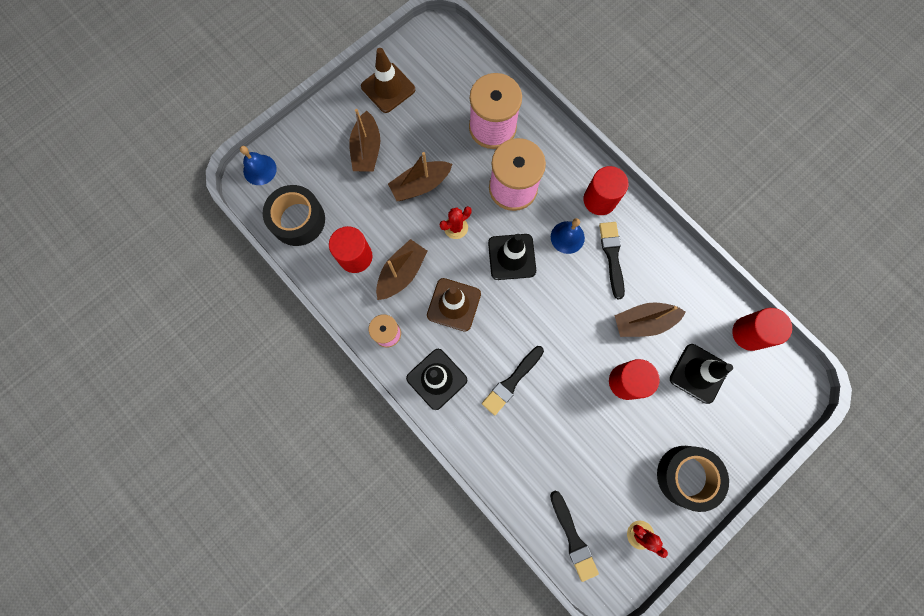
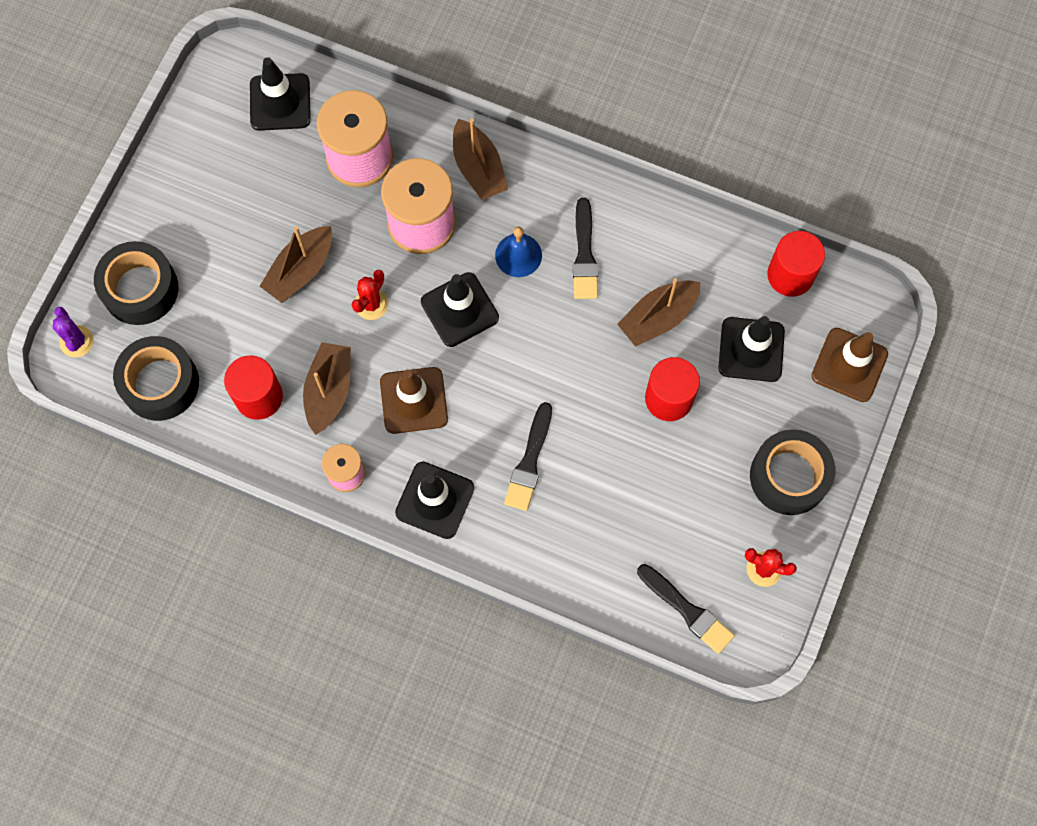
camera: 25 degrees left, 5 degrees down
blue bell [240,146,277,185] -> purple cactus [53,307,94,357]
brown boat [349,109,380,172] -> brown boat moved to [453,118,508,200]
brown traffic cone [361,48,415,113] -> brown traffic cone moved to [811,328,888,402]
red cylinder [583,166,629,215] -> none
black brush [599,222,625,299] -> black brush turned 150 degrees counterclockwise [573,198,598,299]
none -> black tape [94,241,178,325]
none -> black traffic cone [250,57,311,131]

